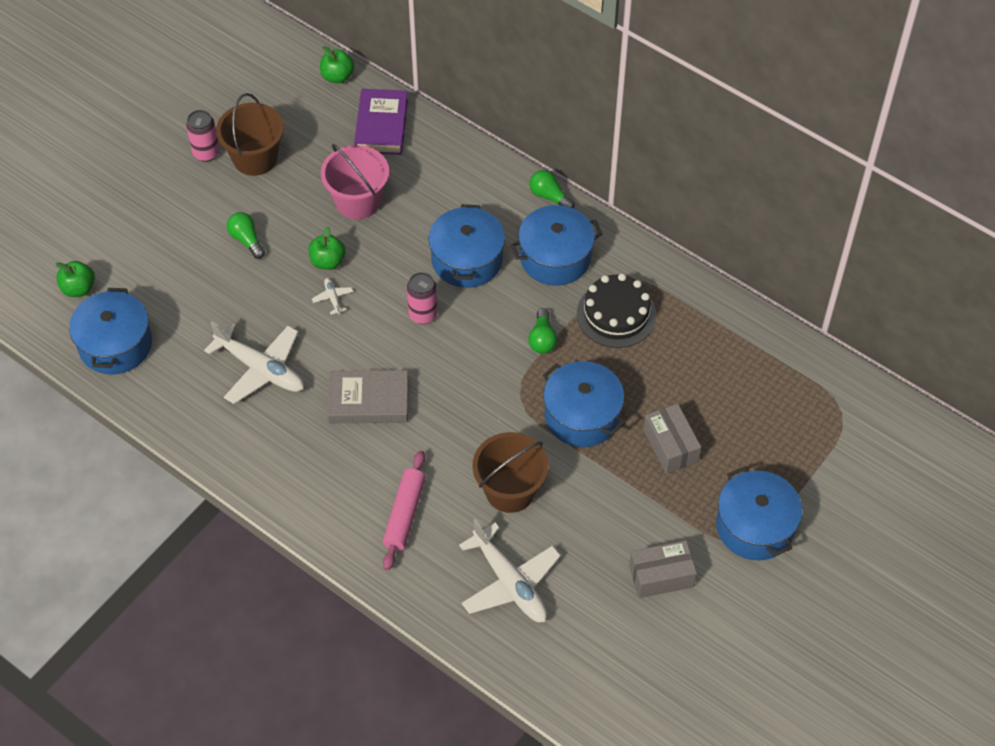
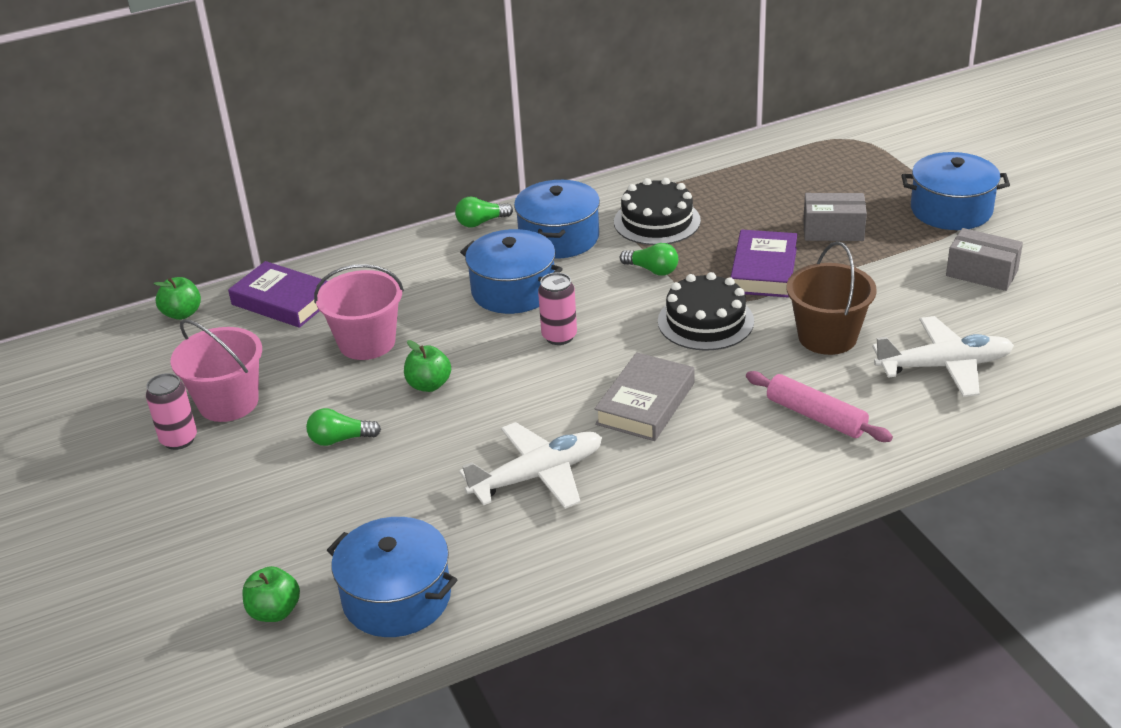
camera: 60 degrees left, 20 degrees down
brown bucket [216,93,284,176] -> pink bucket [171,319,262,422]
white plane [312,278,353,315] -> none
blue pot [543,361,625,447] -> purple book [731,230,798,298]
grey box [629,540,697,598] -> grey box turned 75 degrees counterclockwise [946,228,1023,291]
none -> black cake [658,272,754,351]

